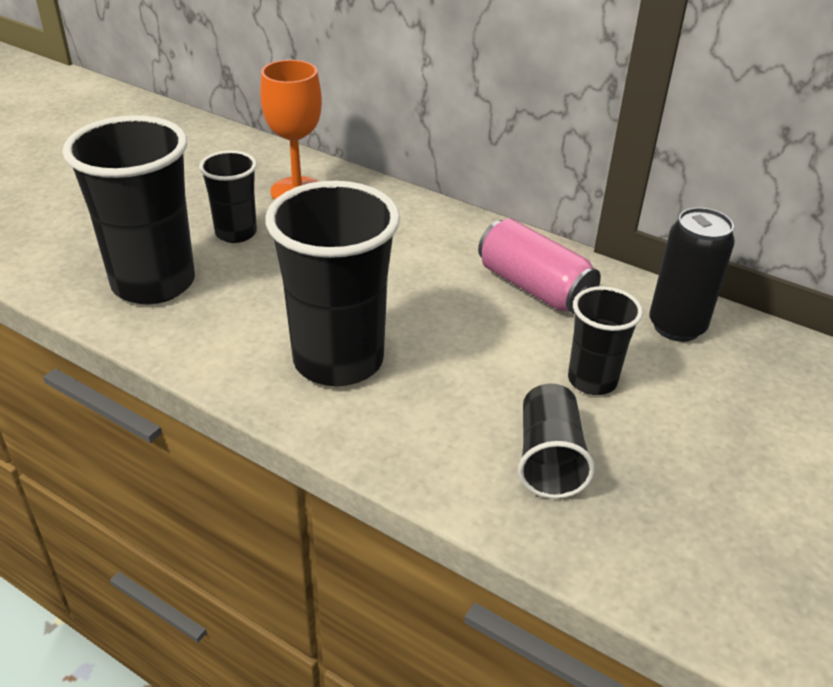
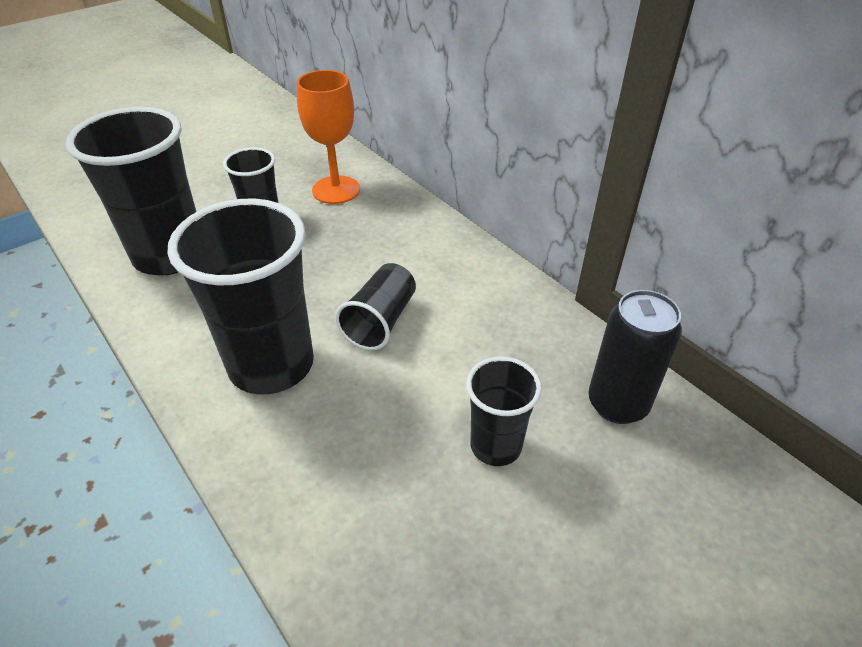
camera: 20 degrees right, 5 degrees up
pink can [478,219,601,314] -> none
black cup [518,384,595,499] -> black cup moved to [335,263,416,350]

